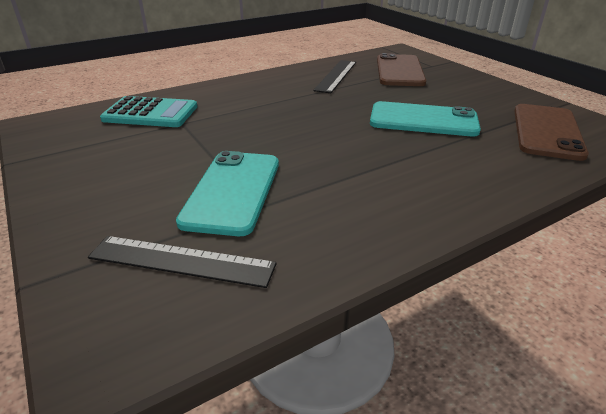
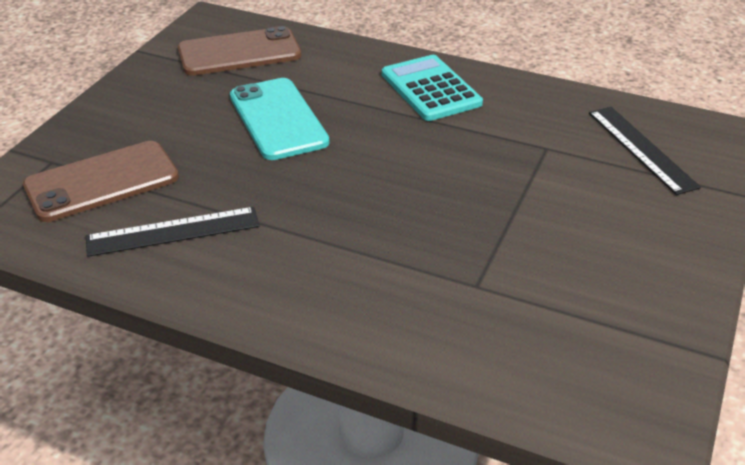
camera: 125 degrees left, 5 degrees up
turquoise calculator [100,96,197,127] -> turquoise calculator moved to [382,55,483,121]
turquoise phone [176,151,279,236] -> none

